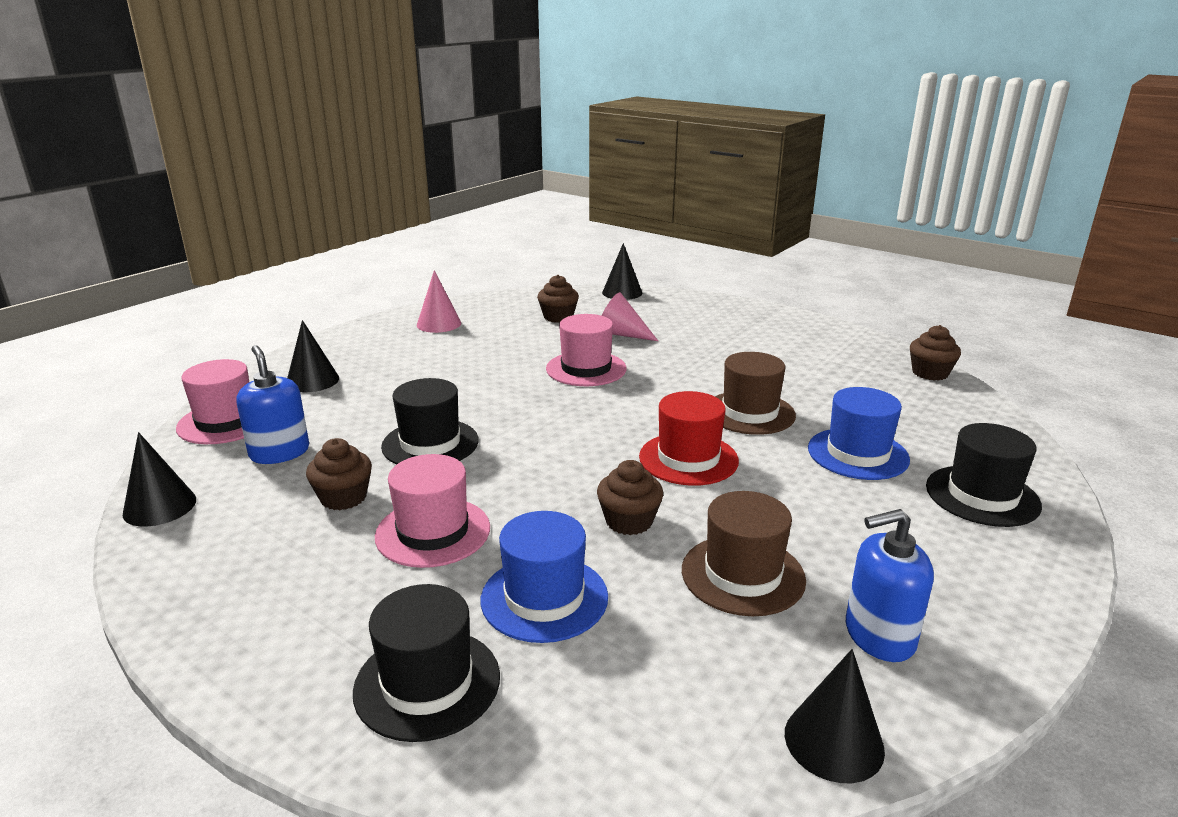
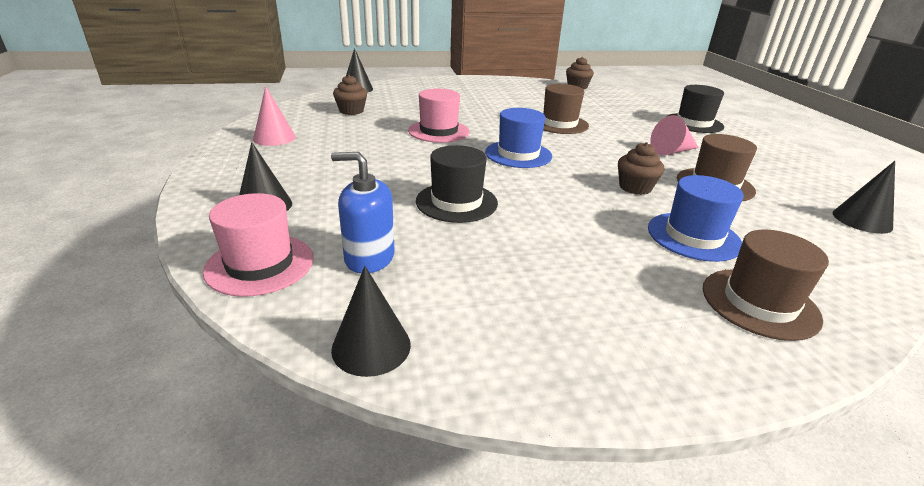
camera: 50 degrees left, 5 degrees up
brown cupcake [306,438,372,510] -> none
black hat [353,584,500,742] -> brown hat [703,229,829,341]
pink hat [375,454,490,568] -> none
pink cone [601,292,658,341] -> pink cone moved to [650,115,699,155]
red hat [639,391,739,486] -> none
blue hat [808,387,910,480] -> blue hat moved to [485,108,552,168]
blue soap dispenser [846,509,934,662] -> none

